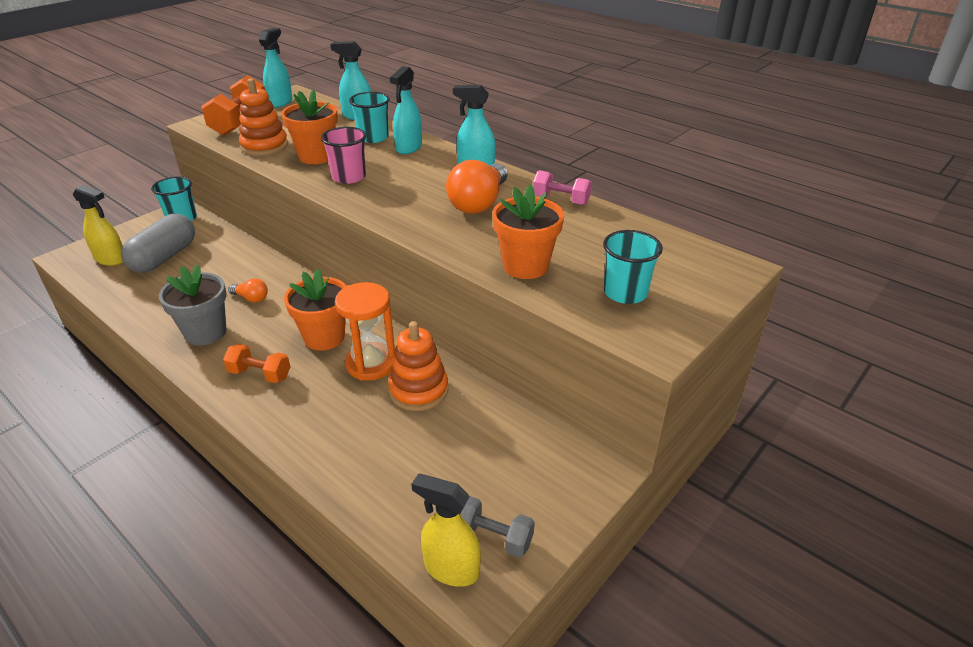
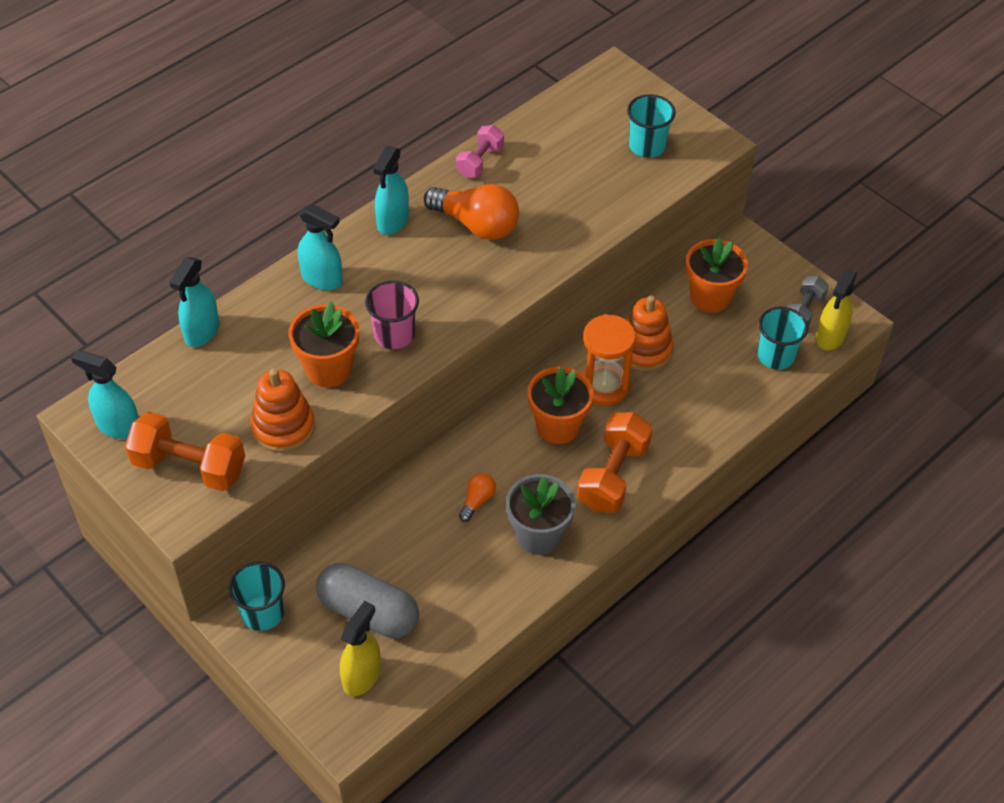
camera: 85 degrees left, 15 degrees up
orange dumbbell [223,344,290,383] -> orange dumbbell [577,412,653,513], size x1.62
turquoise cup [349,92,390,143] -> turquoise cup moved to [757,307,808,370]
orange flower pot [492,185,564,279] -> orange flower pot moved to [686,237,748,313]

